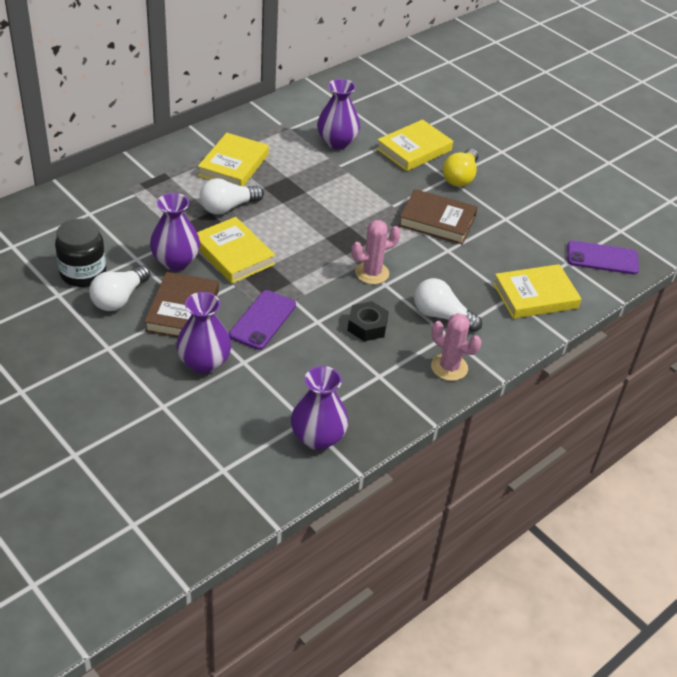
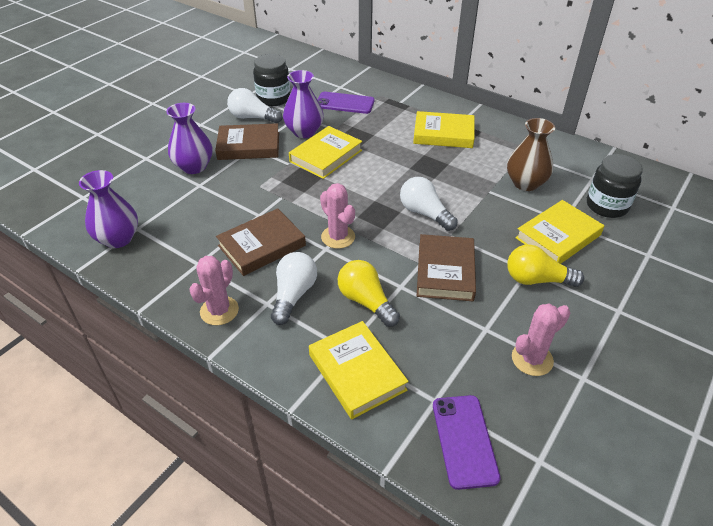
camera: 80 degrees right, 0 degrees up
white light bulb [200,178,264,214] -> white light bulb moved to [400,177,458,231]
purple phone [229,290,296,350] -> purple phone moved to [317,92,374,114]
purple vase [317,79,360,149] -> brown vase [507,118,555,191]
black nut [347,301,389,341] -> brown book [216,208,306,276]
yellow book [376,119,453,171] -> yellow book turned 75 degrees counterclockwise [515,200,604,264]
none -> yellow light bulb [338,260,400,327]
none -> pink cactus [512,304,570,376]
none -> black jar [587,154,643,218]

